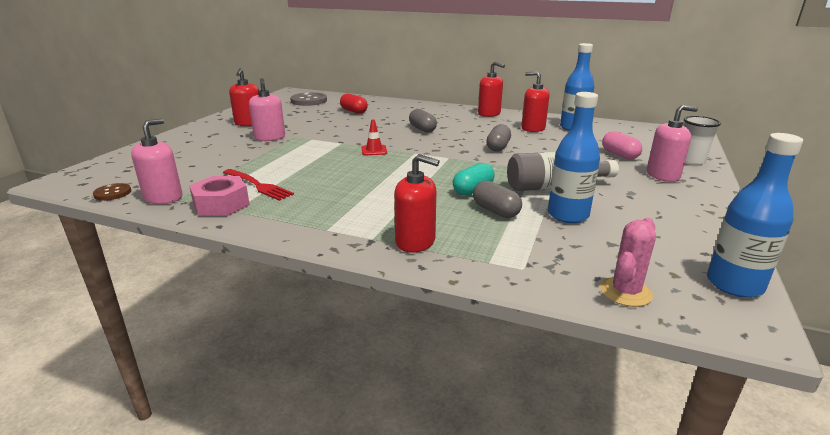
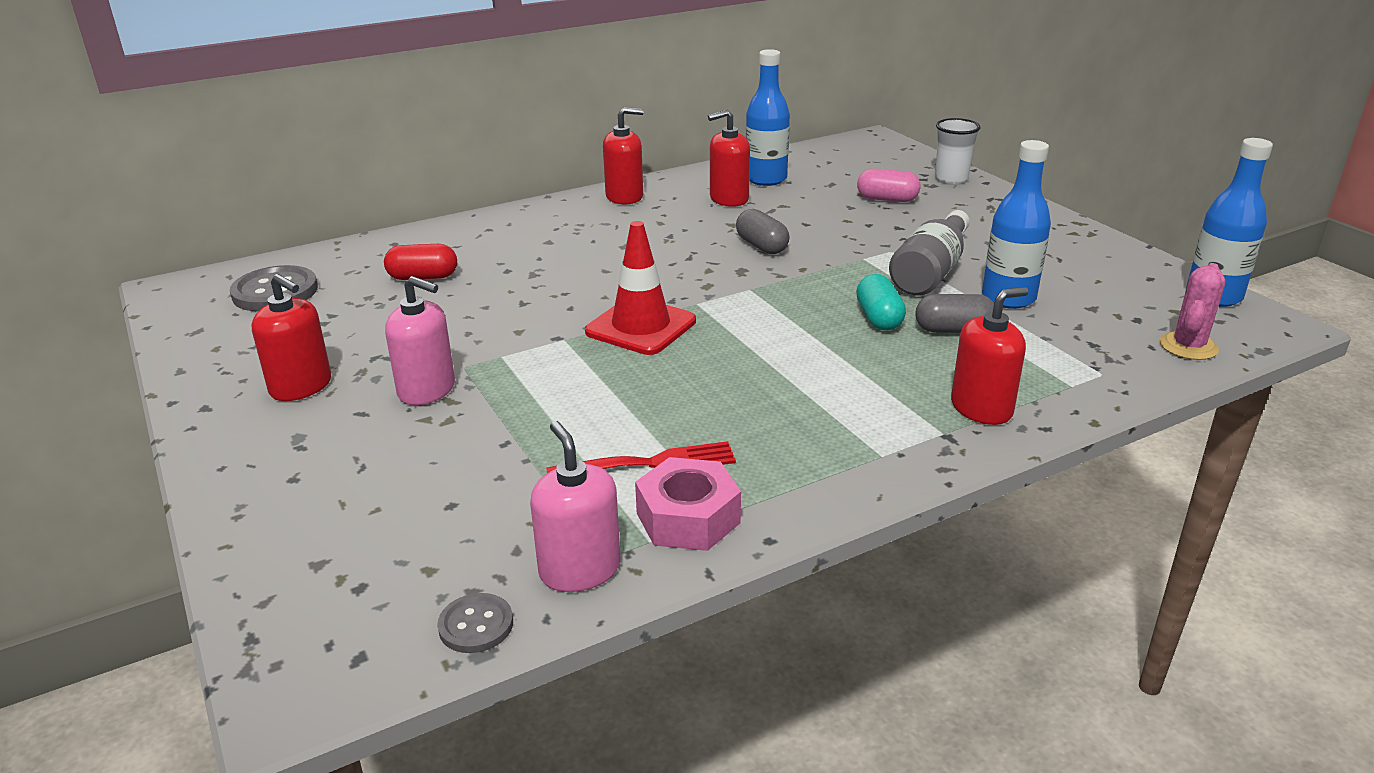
camera: 50 degrees left, 5 degrees up
brown button [93,183,131,201] -> grey button [437,593,513,653]
red traffic cone [362,119,387,155] -> red traffic cone [585,221,696,355], size x1.93
grey capsule [409,109,437,133] -> none
pink cactus [600,218,656,307] -> pink cactus turned 45 degrees clockwise [1160,263,1225,360]
pink soap dispenser [647,105,698,182] -> none

